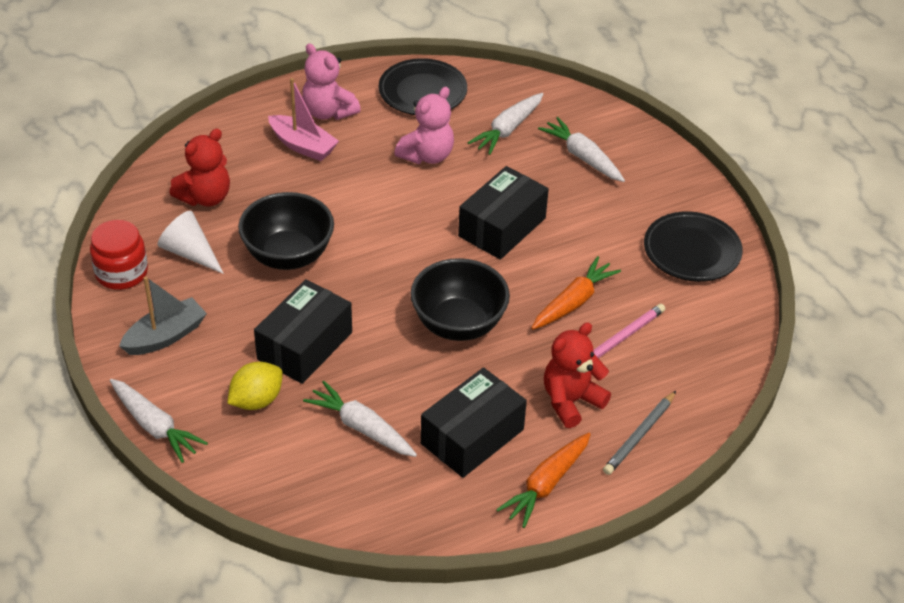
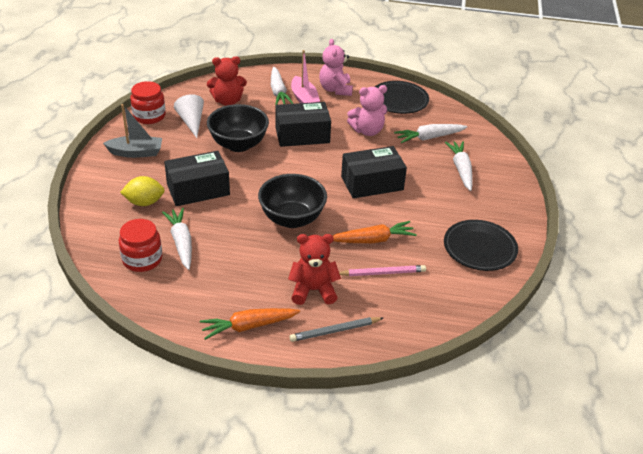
camera: 35 degrees right, 5 degrees down
white carrot [110,379,208,463] -> white carrot moved to [271,67,294,105]
black box [421,367,527,478] -> black box moved to [275,102,331,147]
none -> red jar [119,219,162,272]

